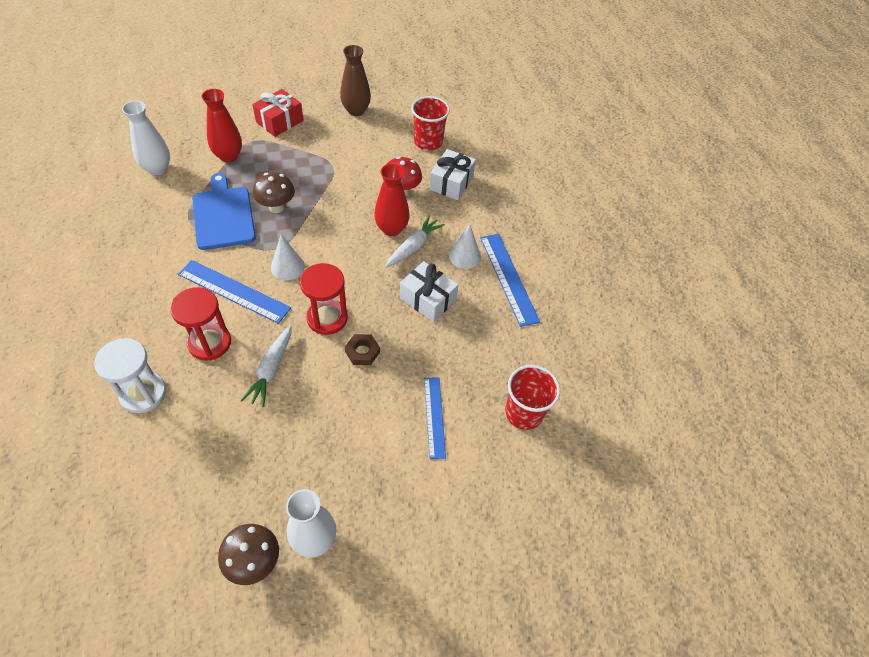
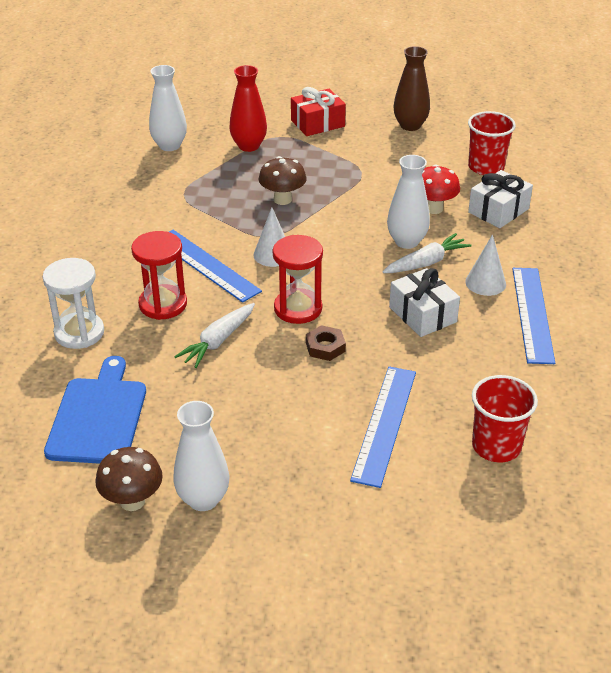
camera: 25 degrees right, 15 degrees down
blue cutting board [192,173,256,250] -> blue cutting board moved to [44,356,146,464]
red vase [374,164,410,236] -> white vase [387,155,430,249]
blue ruler [424,377,446,459] -> blue ruler [350,366,416,488], size x1.52

